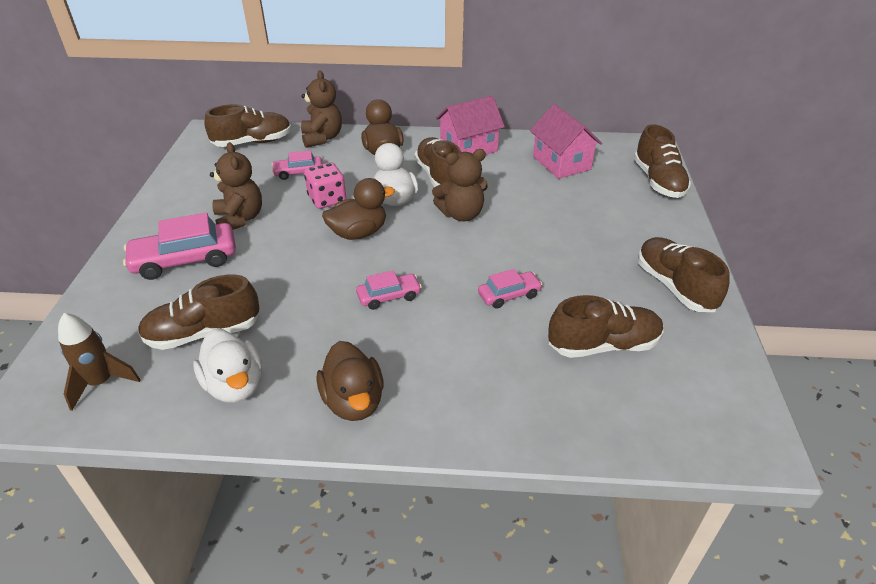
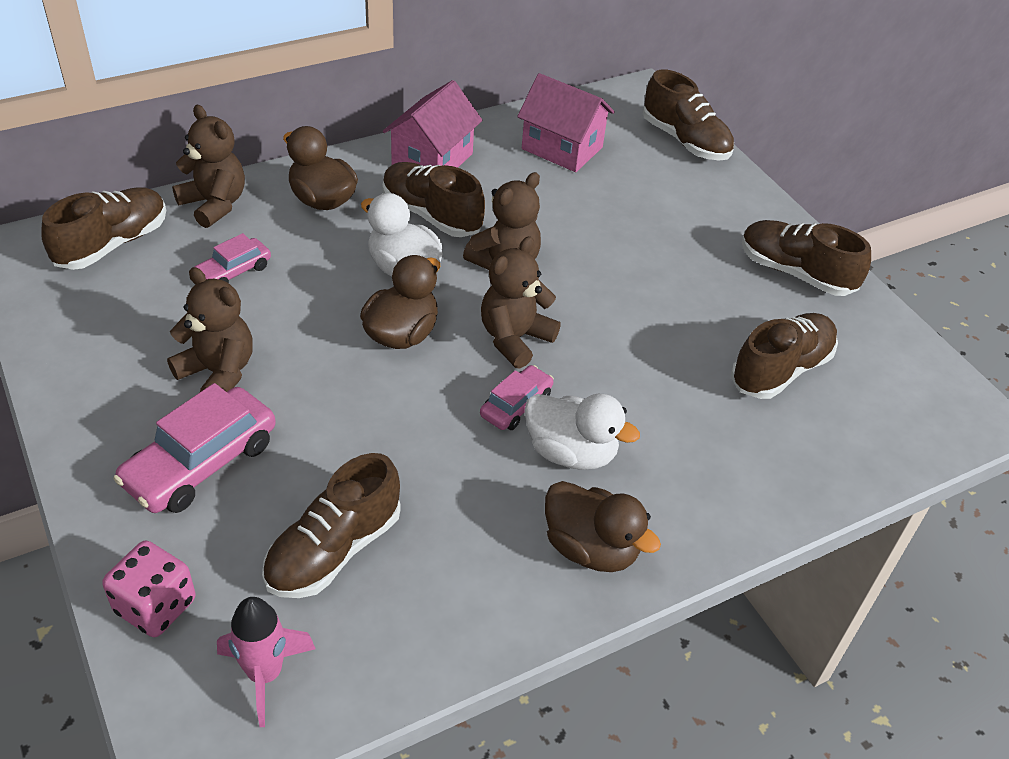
camera: 35 degrees left, 5 degrees up
brown rocket [58,313,141,411] -> pink rocket [217,597,316,727]
white duck [193,329,262,403] -> white duck moved to [524,394,640,470]
pink dice [304,162,346,209] -> pink dice moved to [102,541,196,637]
pink car [478,269,543,309] -> none
none -> brown teddy bear [481,236,561,369]

